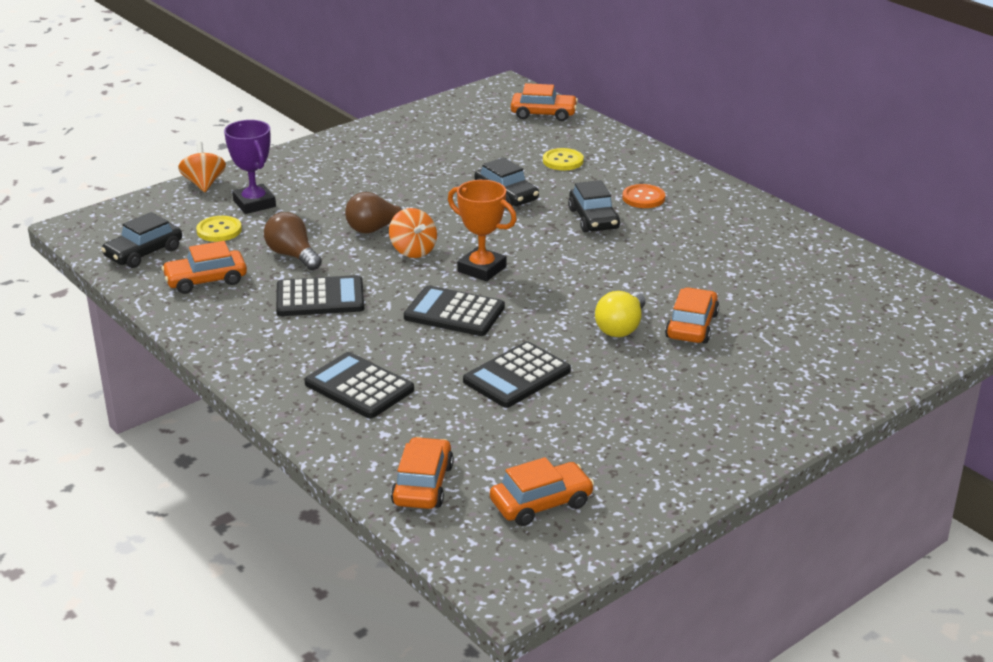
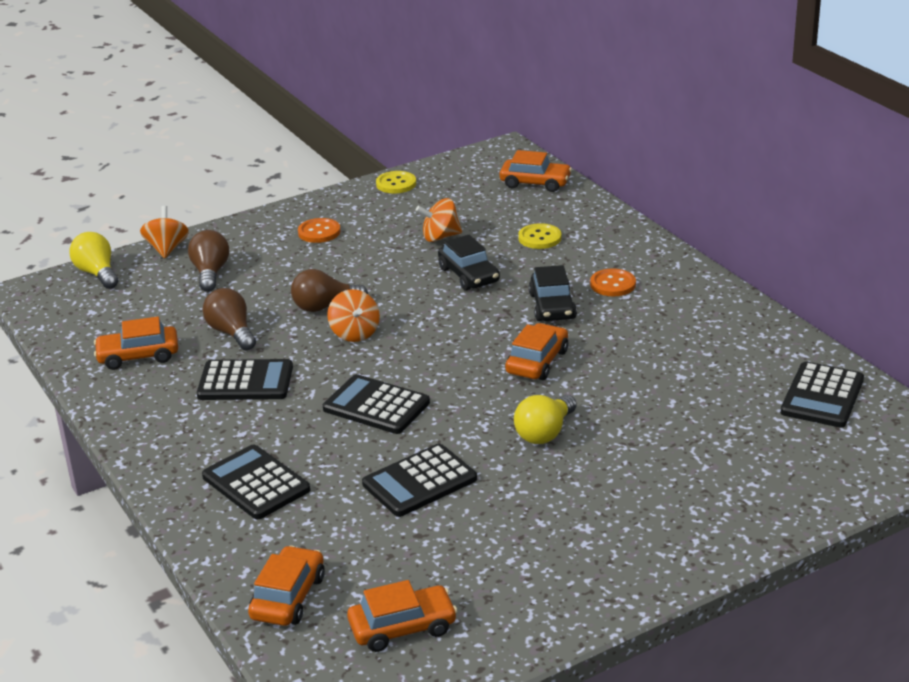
camera: 10 degrees right, 0 degrees up
black car [101,212,182,268] -> none
yellow button [196,216,242,242] -> yellow button moved to [376,171,416,193]
purple trophy [224,120,276,214] -> brown light bulb [188,230,229,292]
orange trophy [448,180,517,281] -> none
orange car [665,287,719,344] -> orange car moved to [505,323,568,380]
none -> yellow light bulb [69,232,118,289]
none -> orange button [298,218,341,243]
none -> orange spinning top [416,198,462,242]
none -> black calculator [780,361,864,428]

